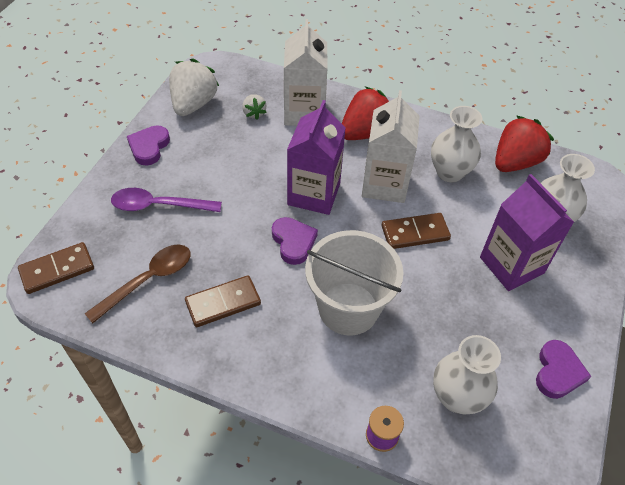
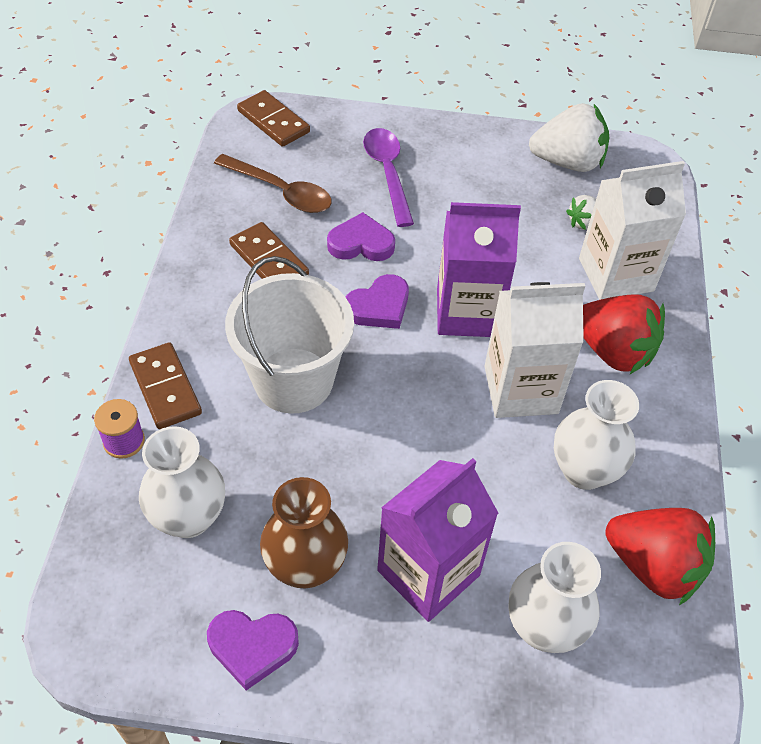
camera: 75 degrees right, 0 degrees up
purple heart [127,125,170,166] -> purple heart moved to [327,212,395,261]
brown domino [381,213,451,249] -> brown domino moved to [129,342,202,429]
none -> brown vase [260,477,348,588]

